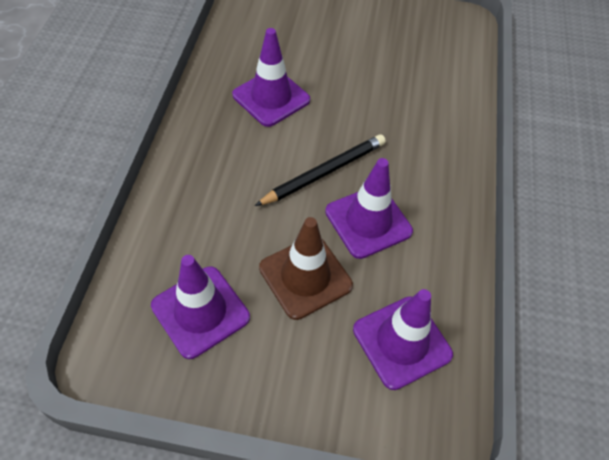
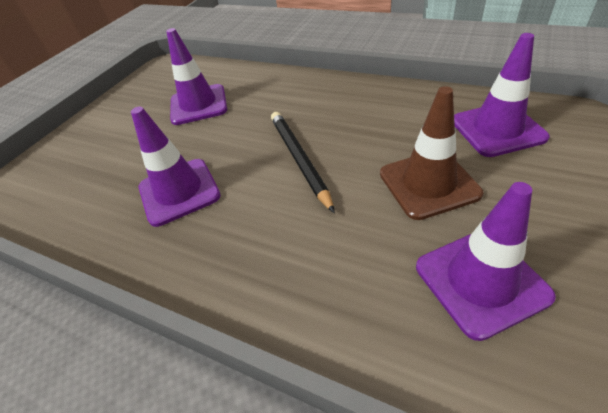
camera: 65 degrees left, 10 degrees down
purple traffic cone [325,158,413,259] -> purple traffic cone moved to [166,28,227,125]

